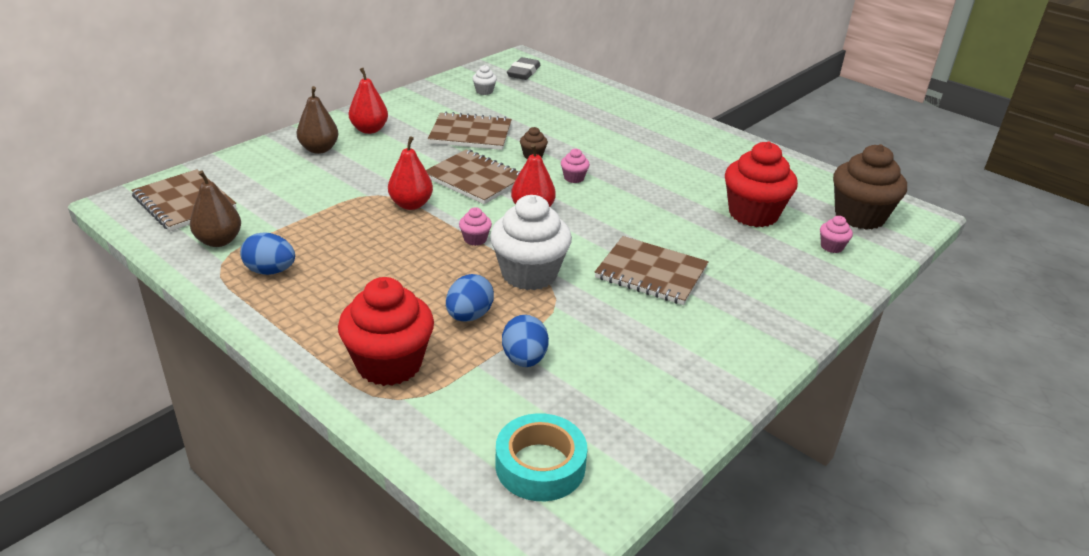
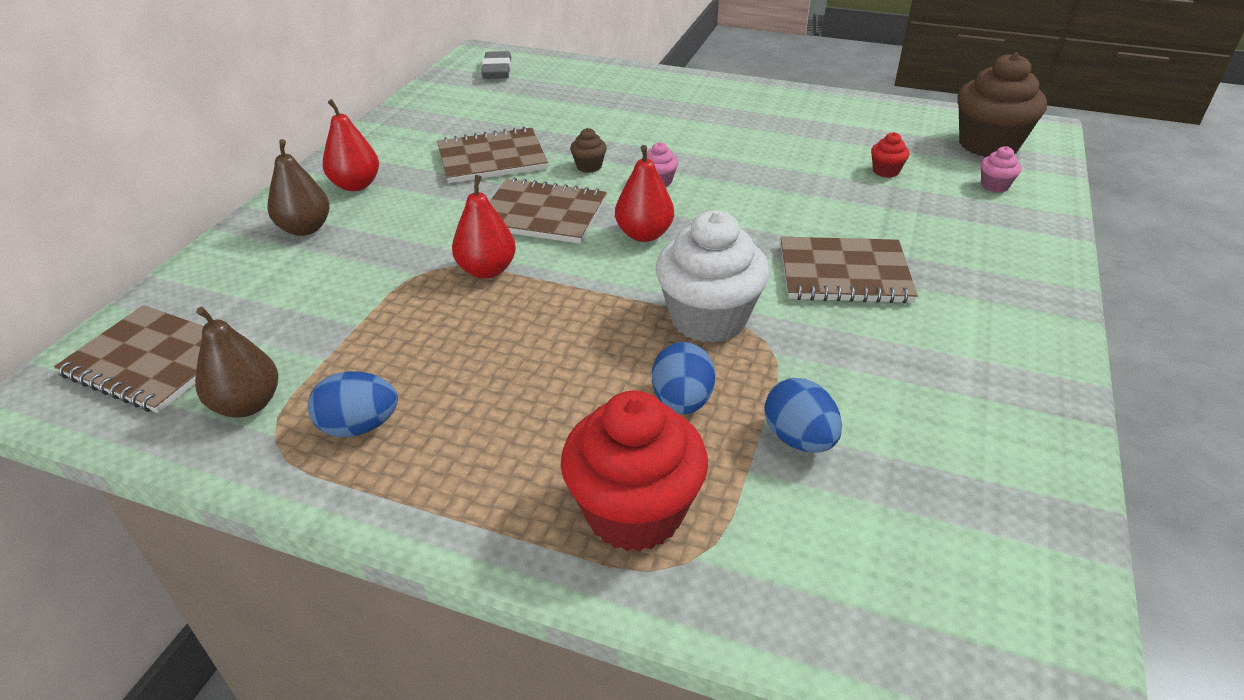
camera: 20 degrees left, 5 degrees up
pink cupcake [459,207,492,246] -> none
white cupcake [472,65,497,95] -> none
turquoise tape [495,413,587,501] -> none
red cupcake [725,141,798,227] -> red cupcake [871,132,910,178], size x0.43

